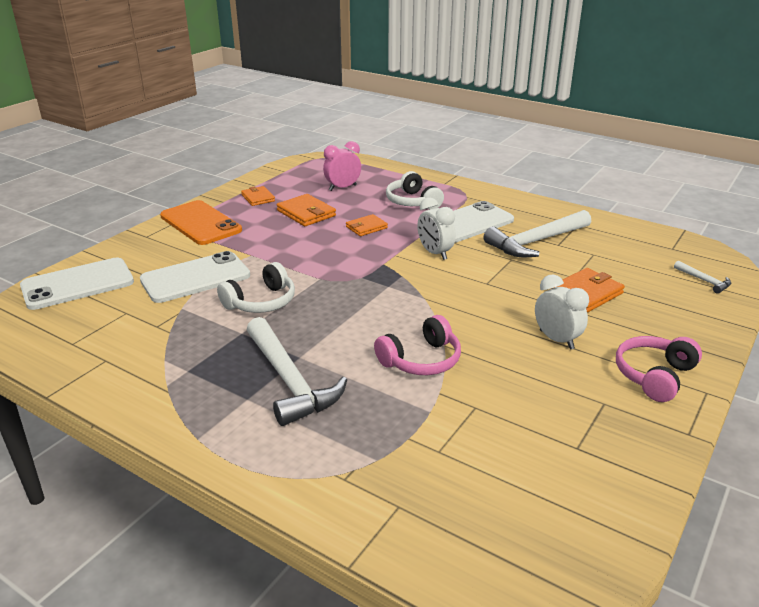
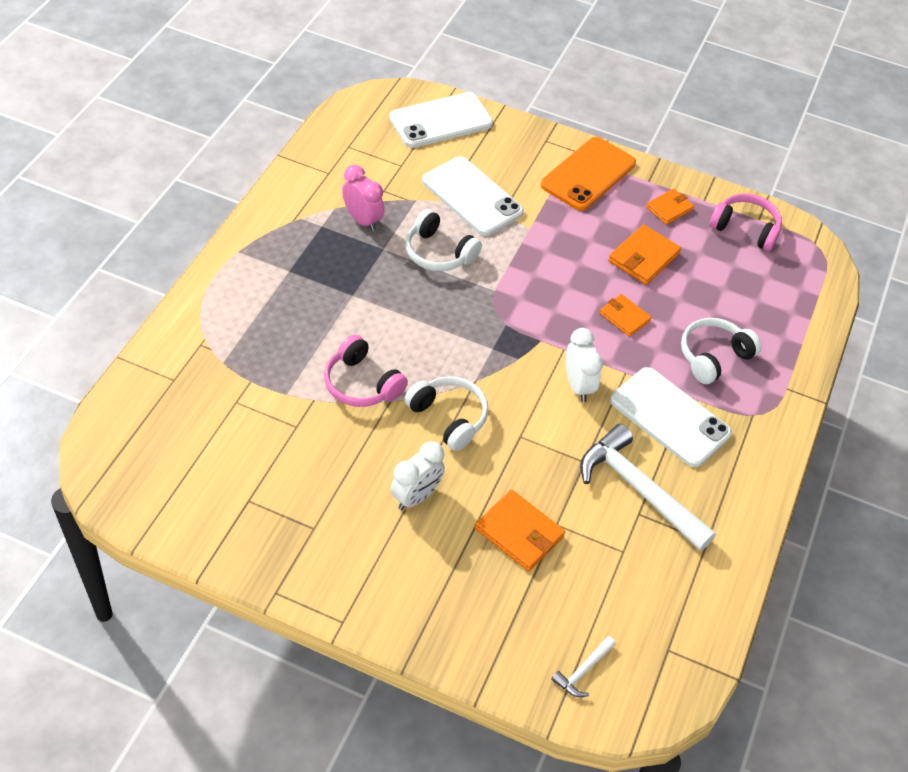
camera: 75 degrees right, 20 degrees up
white phone [20,258,134,310] -> white phone turned 75 degrees counterclockwise [389,92,493,148]
white hammer [247,317,347,426] -> none
pink clock [323,141,361,191] -> pink clock moved to [342,165,384,232]
white clock [417,198,456,260] -> white clock turned 120 degrees clockwise [566,328,603,402]
pink headphones [616,336,702,402] -> pink headphones moved to [709,193,782,251]
none -> white headphones [404,376,488,451]

